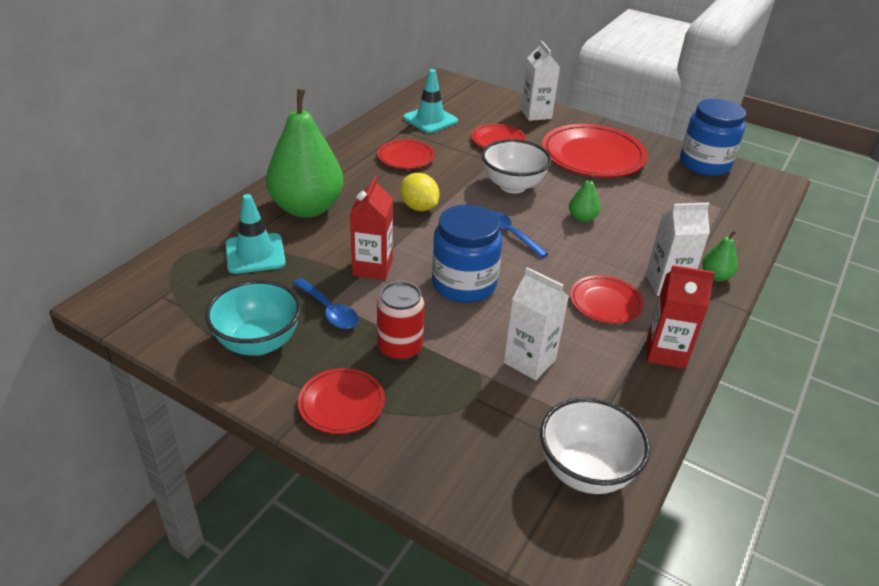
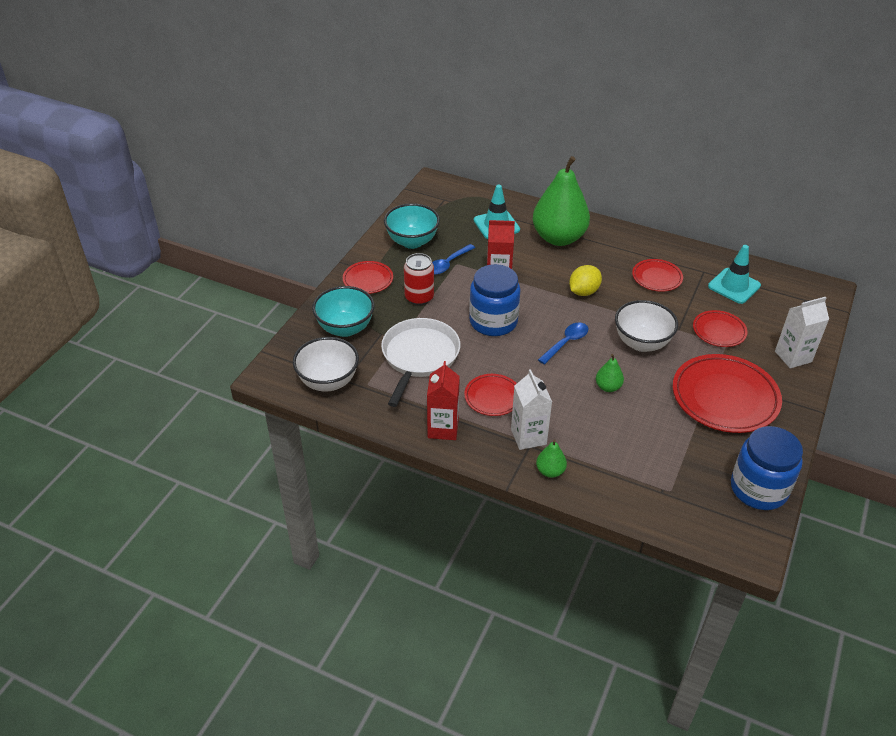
camera: 85 degrees right, 5 degrees up
white carton [504,267,569,380] -> white pan [381,318,460,407]
none -> turquoise bowl [312,286,375,337]

